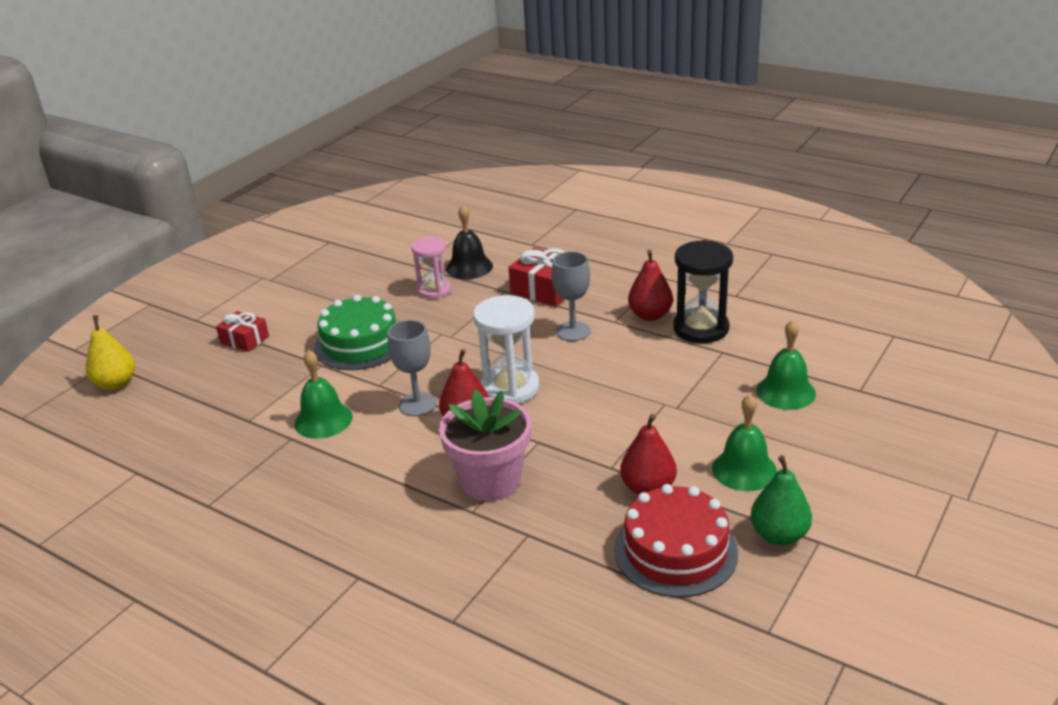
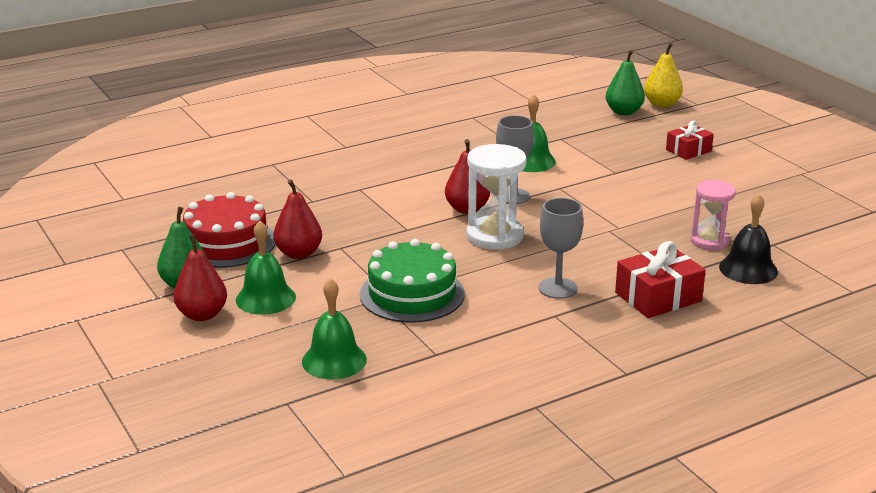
camera: 115 degrees right, 5 degrees down
green cake [314,295,397,370] -> green cake moved to [360,239,465,323]
pink flower pot [439,390,531,501] -> none
red pear [628,250,673,321] -> red pear moved to [173,234,227,321]
black hourglass [673,240,733,343] -> none
none -> green pear [606,50,645,115]

